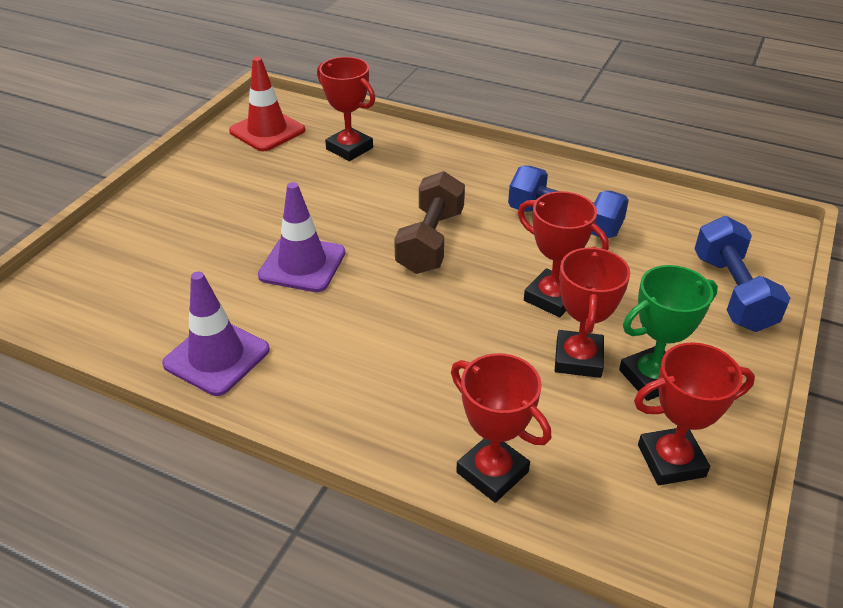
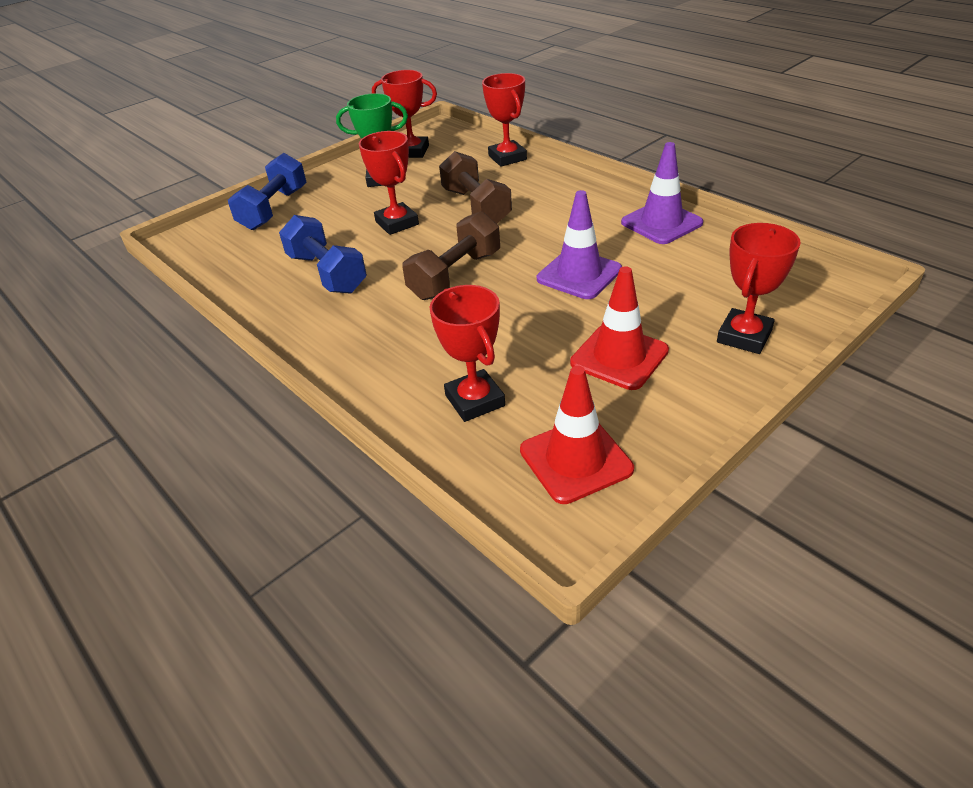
camera: 155 degrees left, 0 degrees up
red trophy [555,246,630,378] -> red trophy moved to [717,223,801,354]
none -> brown dumbbell [439,151,512,224]
none -> red traffic cone [570,266,669,390]

